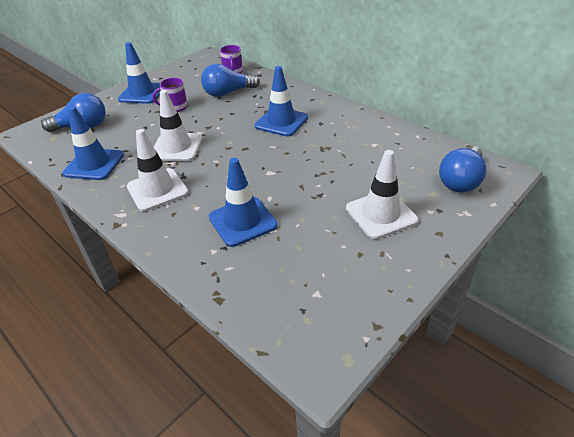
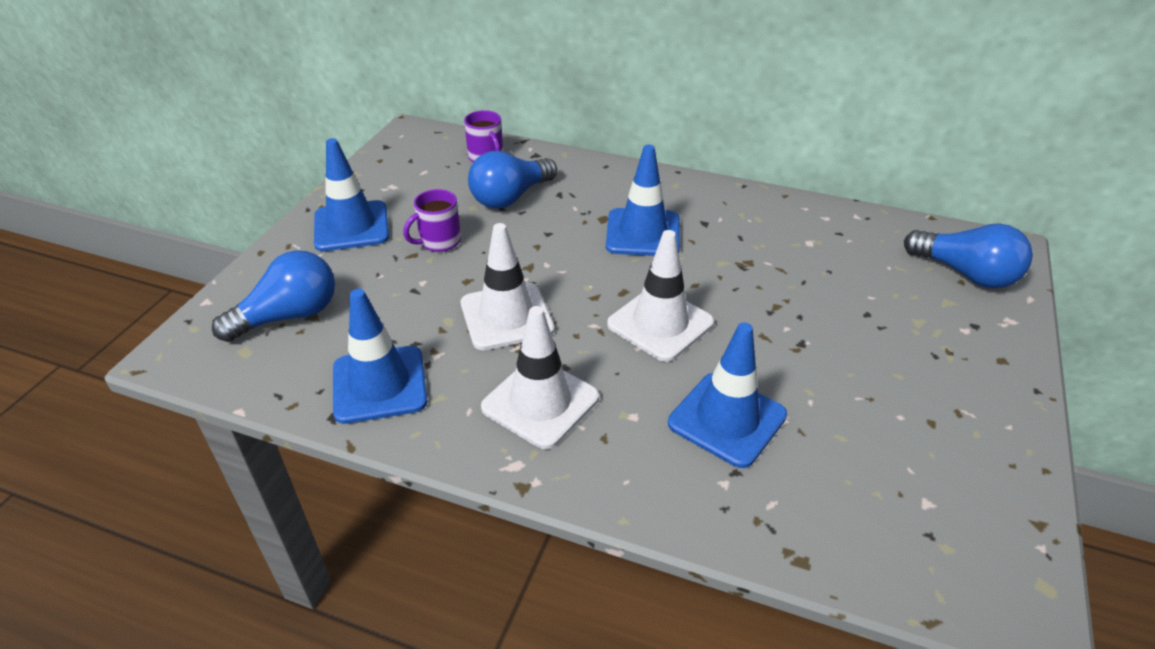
camera: 25 degrees left, 0 degrees up
white traffic cone [346,150,418,239] -> white traffic cone moved to [607,230,714,362]
blue light bulb [439,146,486,192] -> blue light bulb turned 60 degrees counterclockwise [904,223,1033,288]

